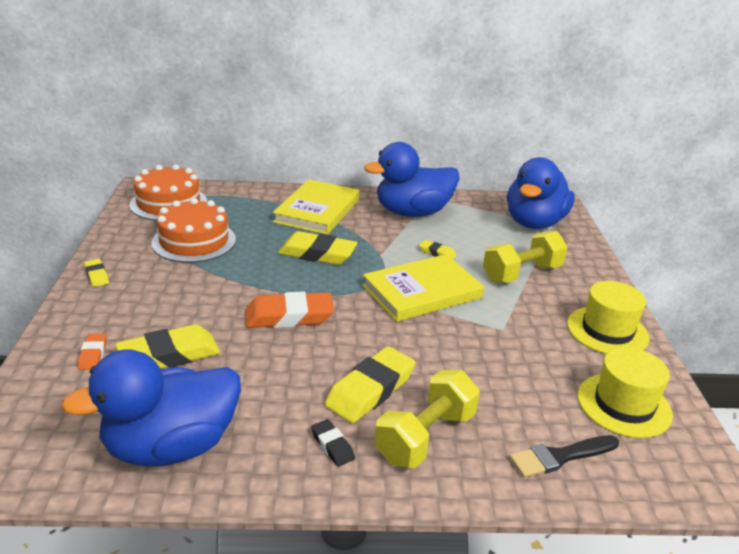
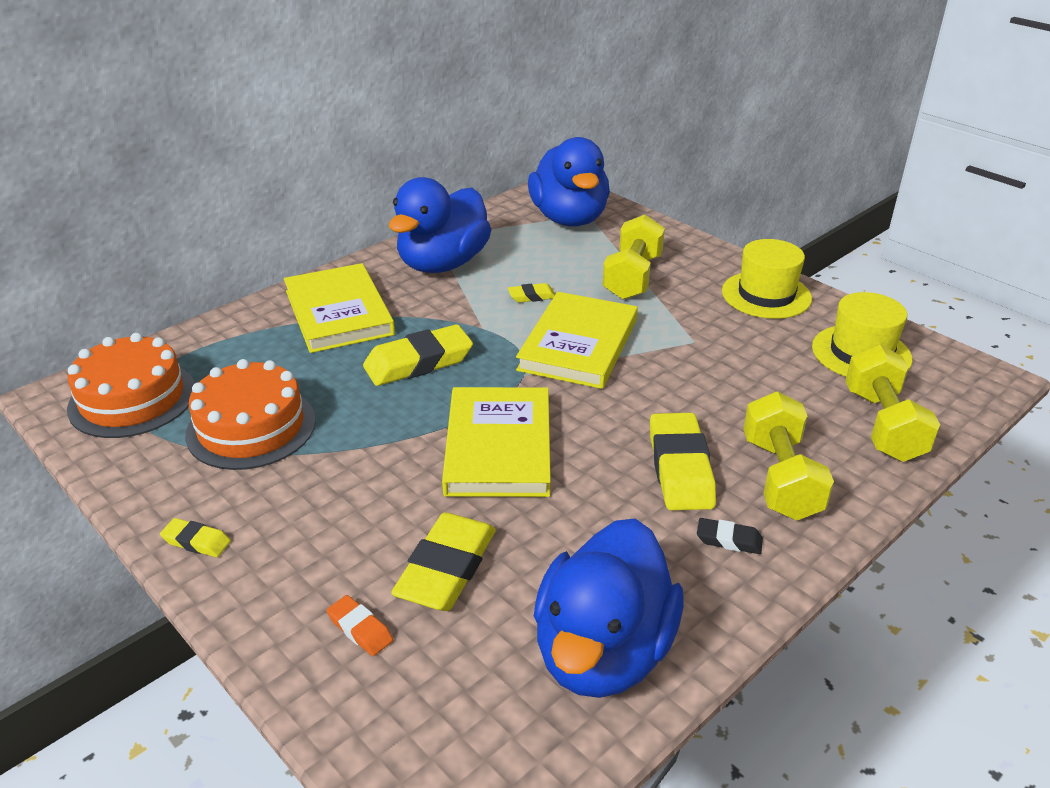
camera: 40 degrees left, 5 degrees up
orange eraser [245,292,334,328] -> yellow book [442,387,551,497]
black brush [509,435,619,478] -> yellow dumbbell [845,345,940,462]

